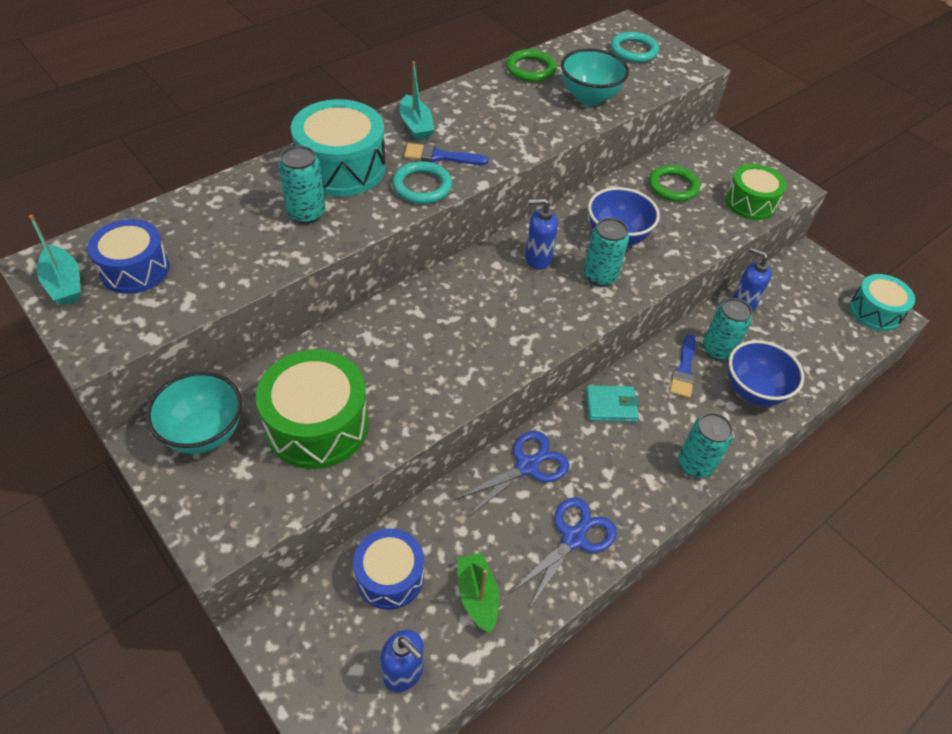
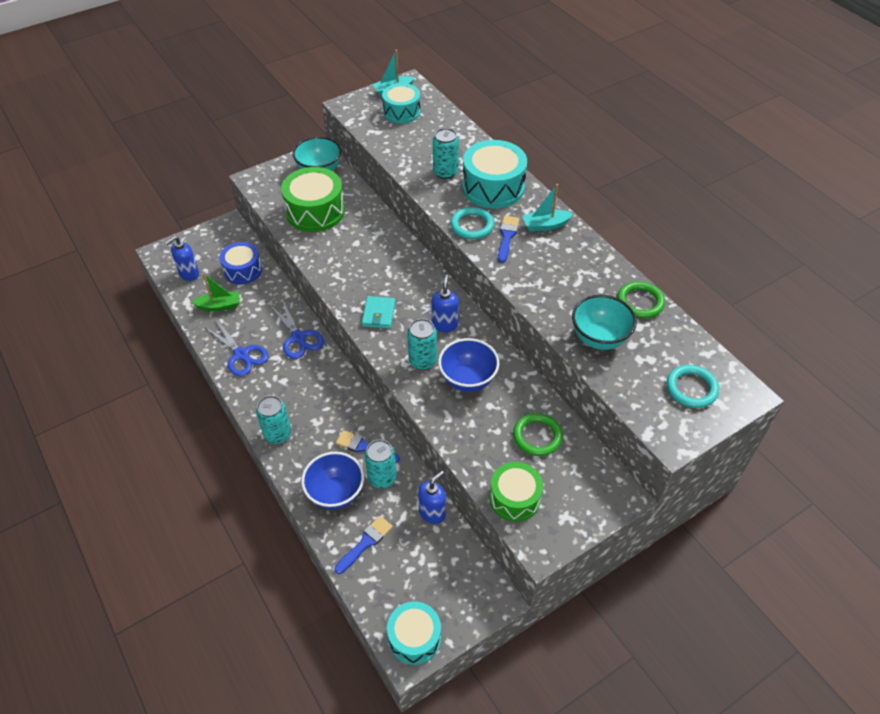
camera: 100 degrees right, 0 degrees up
blue drum [88,219,169,294] -> turquoise drum [382,83,420,123]
turquoise wallet [586,385,639,422] -> turquoise wallet moved to [362,296,395,329]
none -> blue brush [334,516,393,574]

